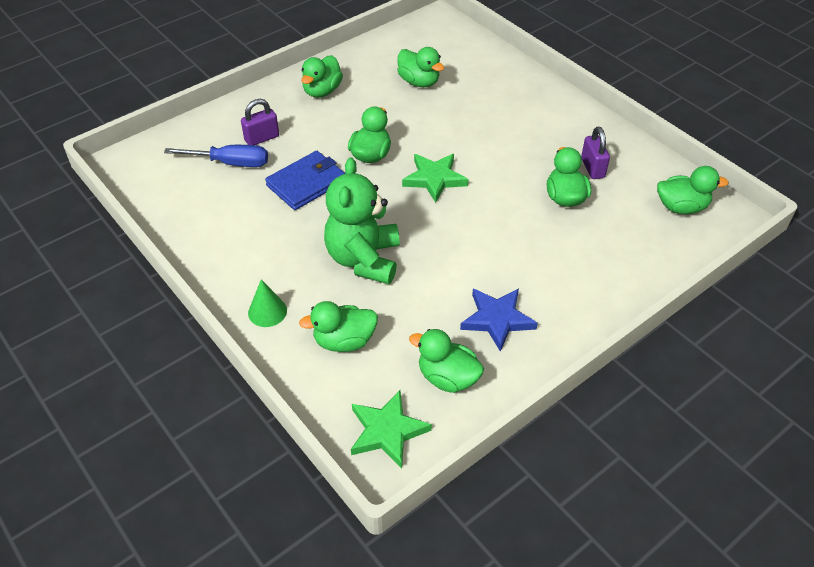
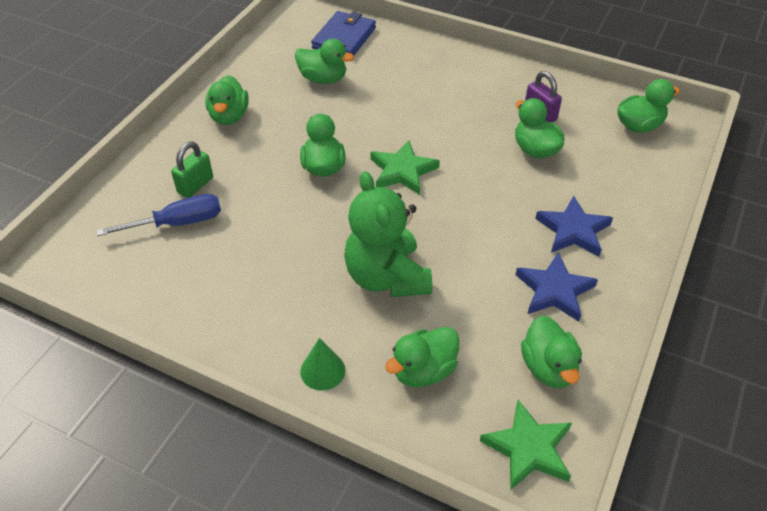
camera: 25 degrees left, 0 degrees up
purple padlock [241,99,279,145] -> green padlock [171,141,213,198]
blue wallet [265,151,345,210] -> blue wallet moved to [311,11,376,56]
green duck [409,329,484,393] -> green duck turned 105 degrees counterclockwise [521,316,582,388]
none -> blue star [535,196,613,257]

